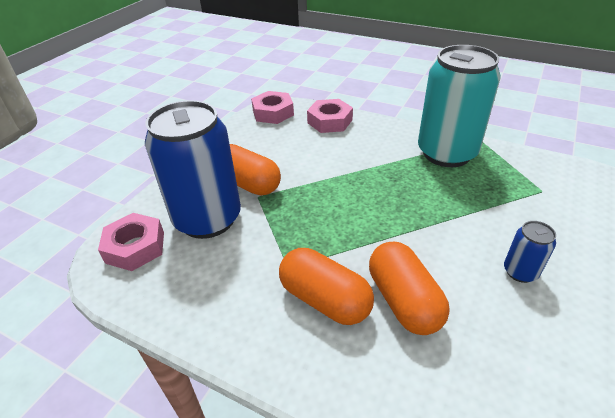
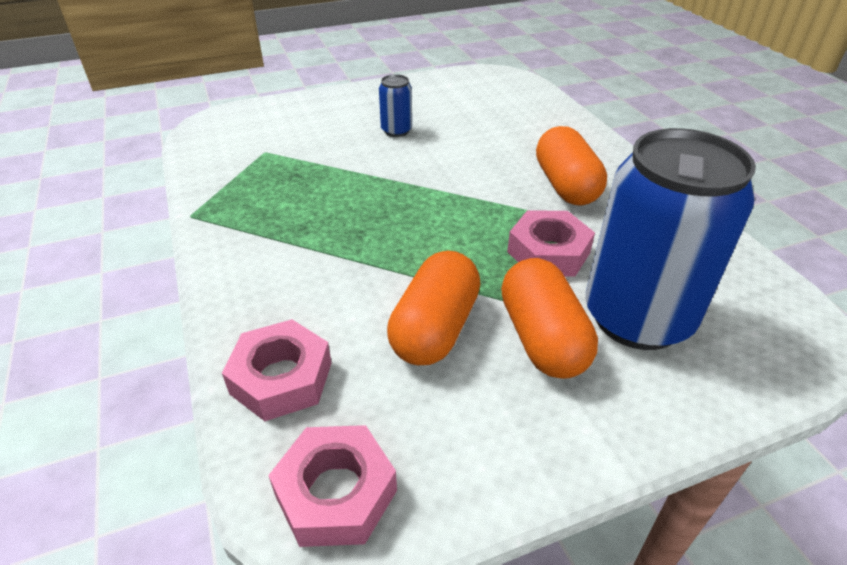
camera: 140 degrees left, 0 degrees up
pink nut [98,213,164,271] -> pink nut moved to [507,210,595,277]
orange capsule [369,242,450,335] -> orange capsule moved to [387,251,480,365]
turquoise can [418,45,500,167] -> none

